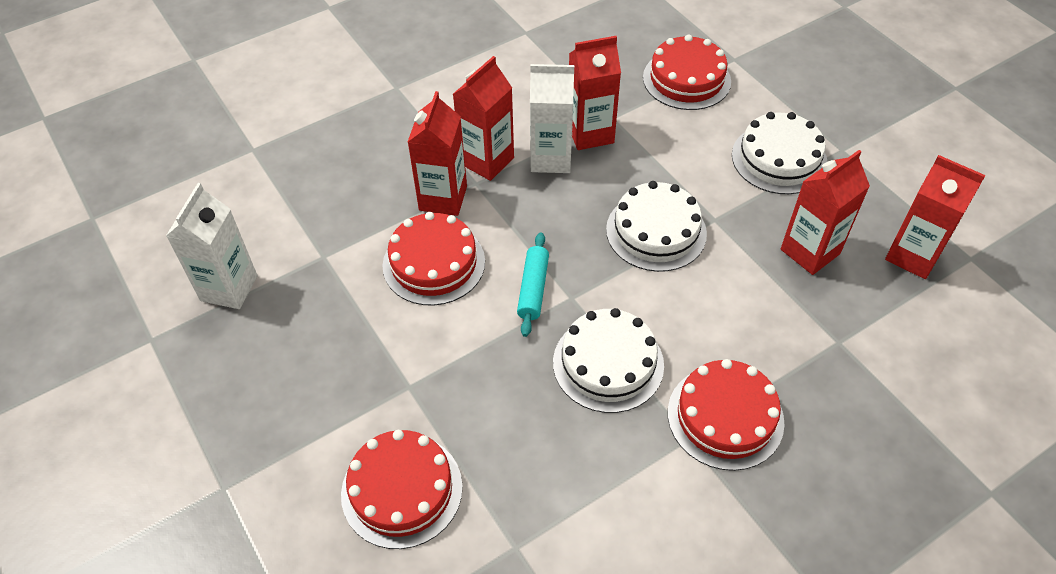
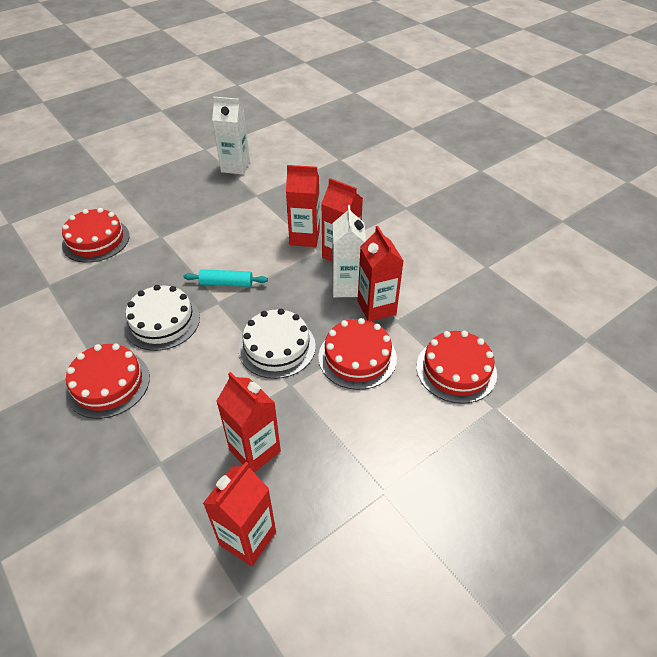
camera: 85 degrees right, 5 degrees down
red cake [382,212,485,305] -> red cake moved to [318,318,397,390]
white cake [732,112,828,194] -> none

